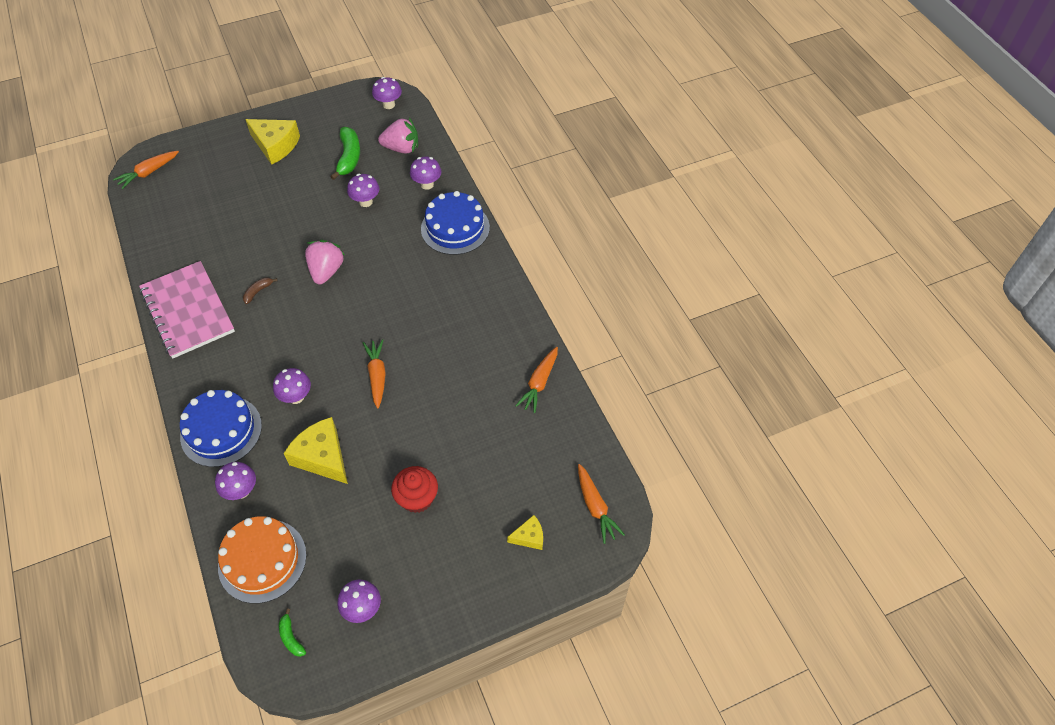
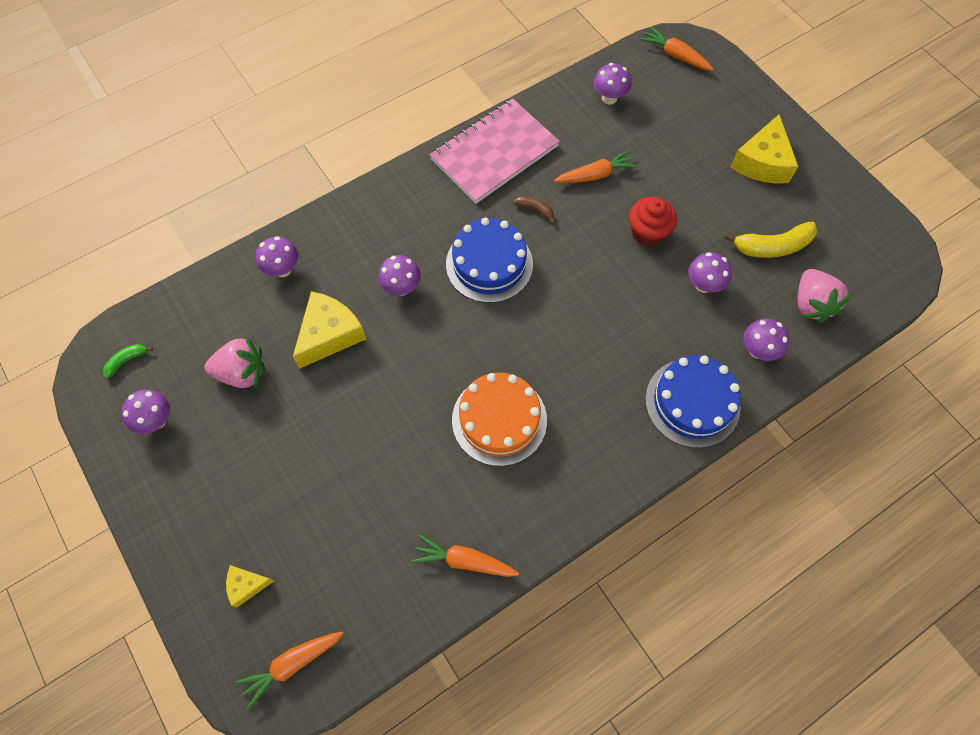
camera: 80 degrees right, 10 degrees up
blue cake [180,390,262,467] -> blue cake moved to [446,218,533,303]
orange cake [218,516,307,603] -> orange cake moved to [452,373,547,466]
pink strawberry [305,240,345,284] -> pink strawberry moved to [204,336,265,388]
green banana [330,127,360,180] -> yellow banana [724,222,817,258]
orange carrot [363,339,386,409] -> orange carrot moved to [554,150,639,183]
purple mushroom [372,77,402,109] -> purple mushroom moved to [594,63,632,104]
red cupcake [391,466,438,513] -> red cupcake moved to [629,197,677,246]
yellow cheese [507,515,543,550] -> yellow cheese turned 105 degrees clockwise [226,565,274,608]

